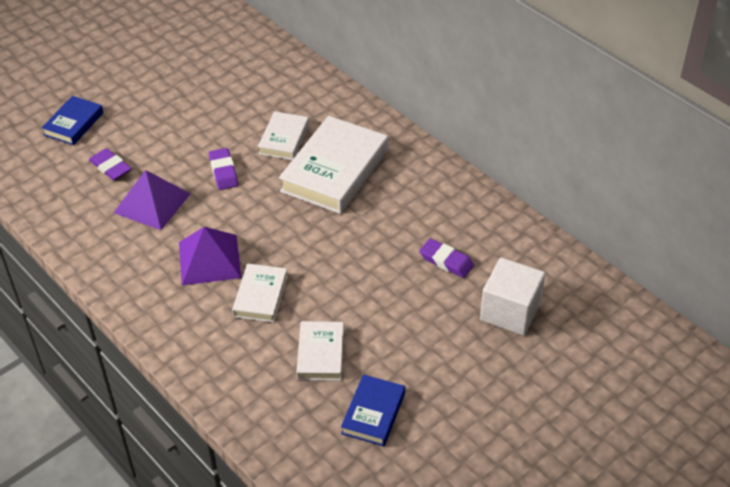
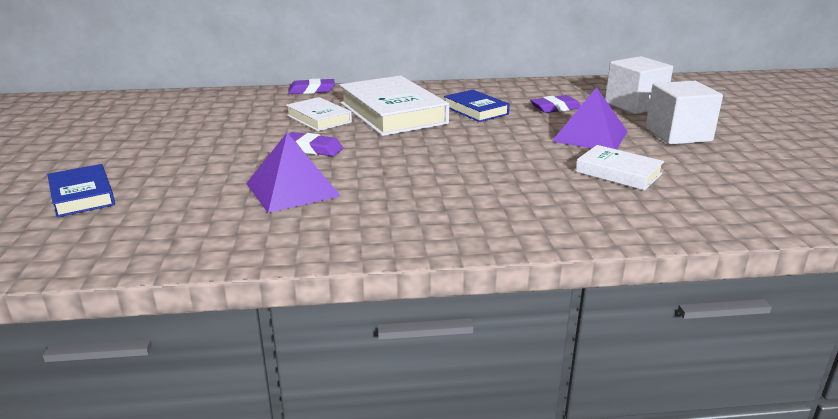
camera: 55 degrees left, 20 degrees down
purple eraser [89,148,132,180] -> purple eraser moved to [288,79,335,94]
purple pyramid [179,227,241,285] -> purple pyramid moved to [551,87,628,149]
white book [232,264,288,323] -> none
blue book [341,374,405,446] -> blue book moved to [444,90,510,122]
none -> white cube [645,81,723,145]

